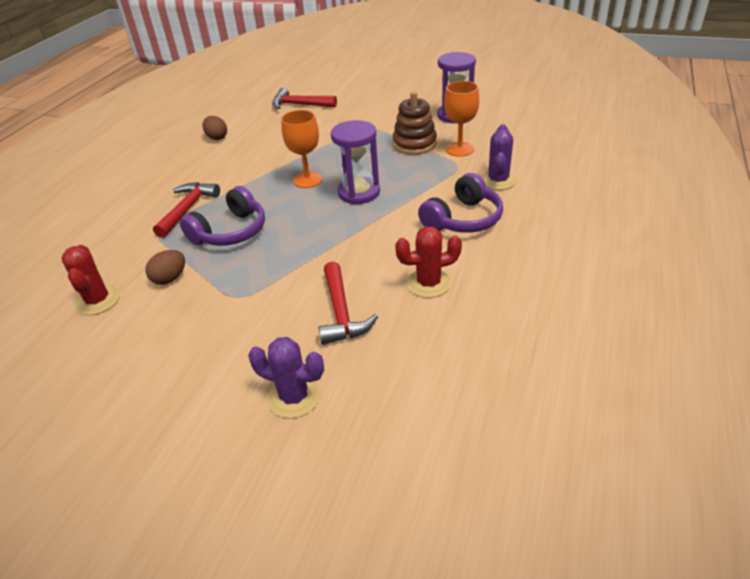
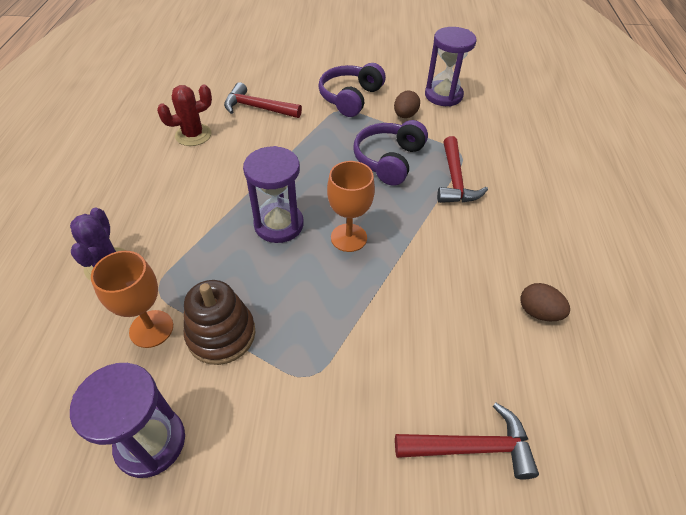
camera: 160 degrees right, 10 degrees up
red cactus [61,245,120,315] -> purple hourglass [425,27,477,106]
purple cactus [248,337,324,418] -> none
red hammer [318,261,378,345] -> red hammer turned 45 degrees counterclockwise [224,82,302,118]
purple headphones [418,173,503,233] -> purple headphones moved to [318,63,386,117]

